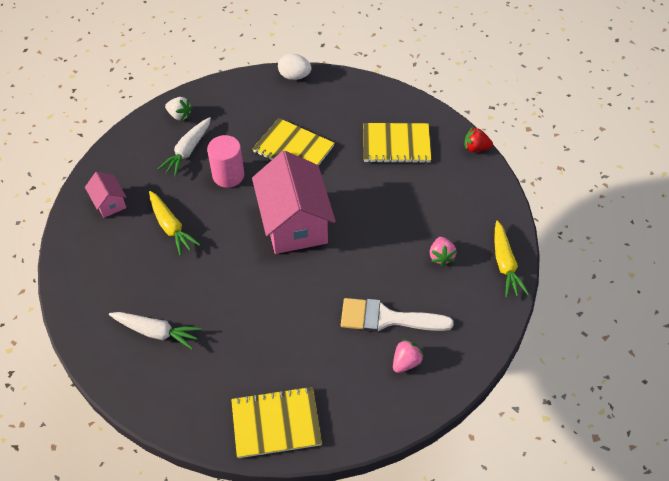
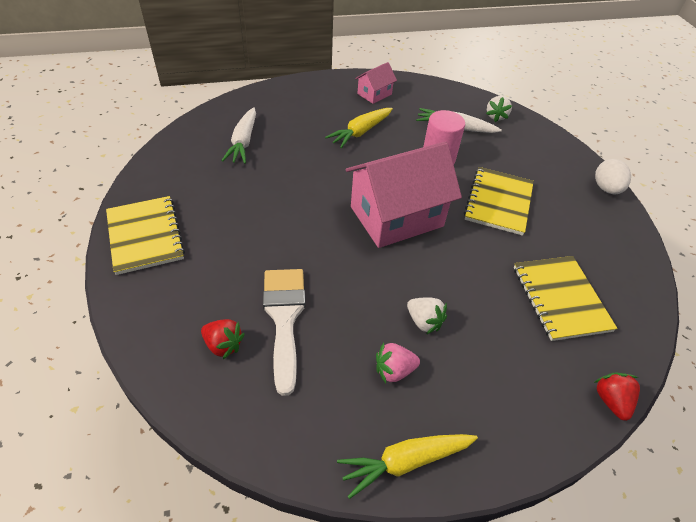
camera: 75 degrees right, 5 degrees down
pink strawberry [393,339,424,373] -> red strawberry [201,319,245,359]
none -> white strawberry [407,297,447,334]

